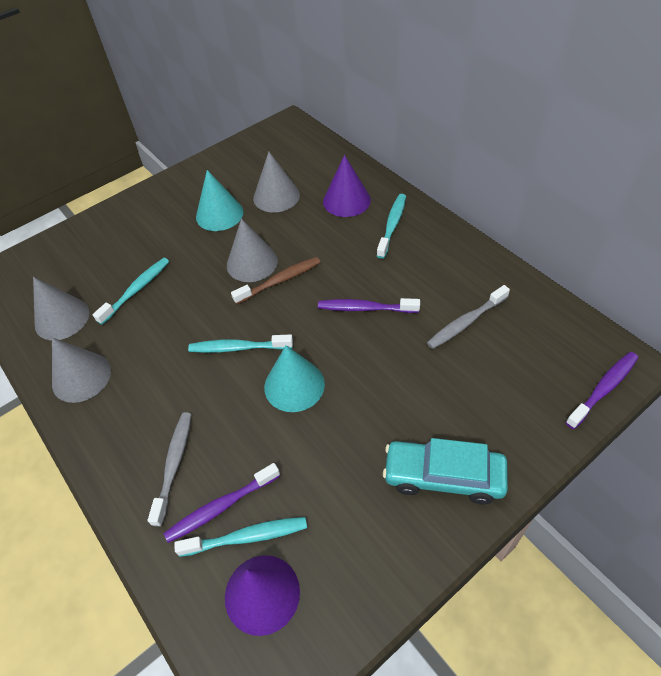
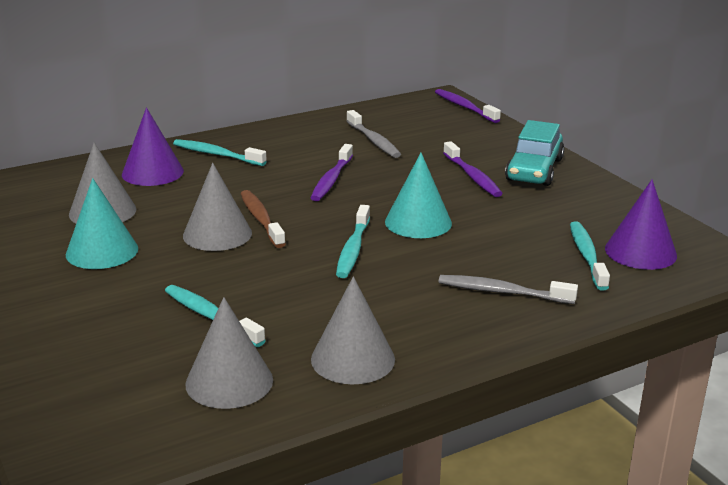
camera: 85 degrees left, 25 degrees down
purple toothbrush [163,463,280,543] -> purple toothbrush moved to [443,141,503,197]

